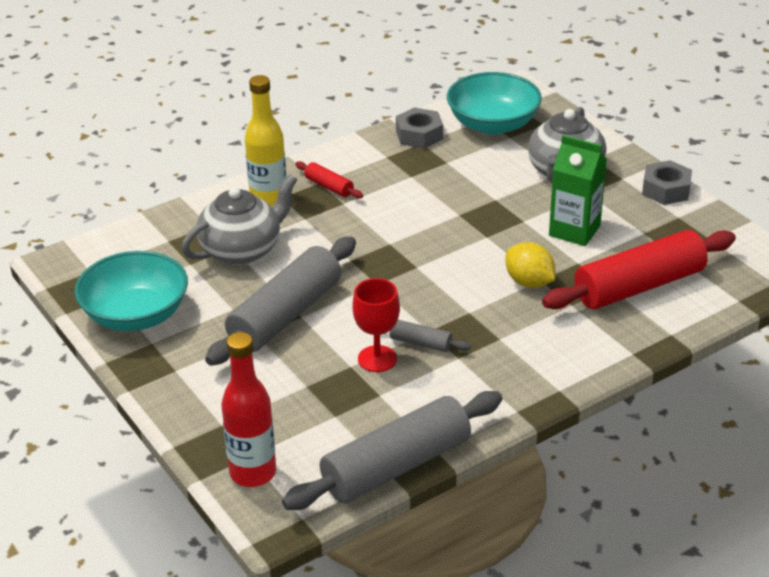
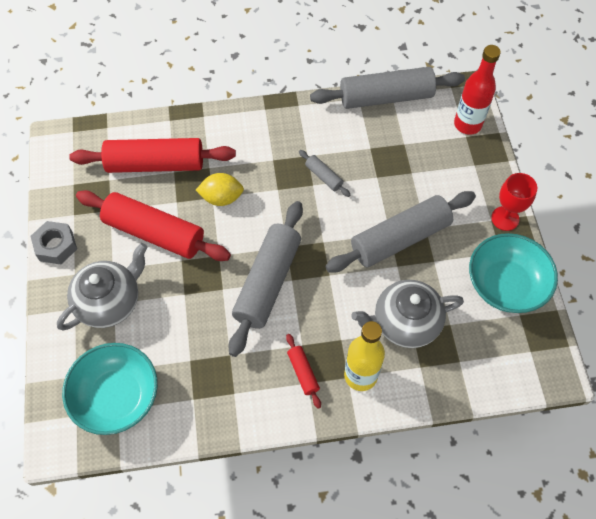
camera: 155 degrees left, 25 degrees up
red goblet [353,278,400,372] -> red goblet moved to [491,173,537,231]
grey nut [396,107,443,149] -> none
yellow lemon [506,242,555,288] -> yellow lemon turned 75 degrees counterclockwise [196,173,244,206]
green carton [549,135,607,246] -> red rolling pin [76,190,231,261]
none -> grey rolling pin [229,201,303,357]

